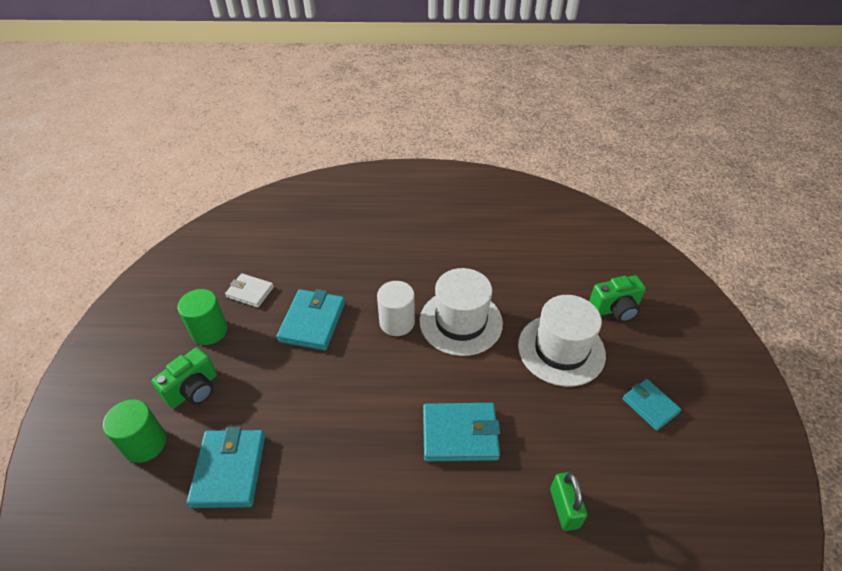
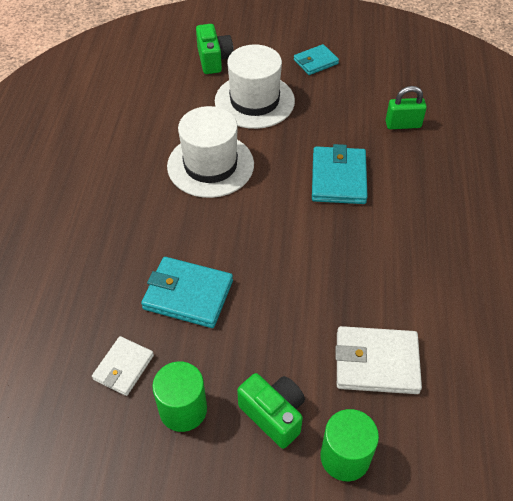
camera: 85 degrees left, 5 degrees up
turquoise wallet [187,427,265,508] -> white wallet [336,326,422,394]
white cylinder [377,281,415,336] -> none

